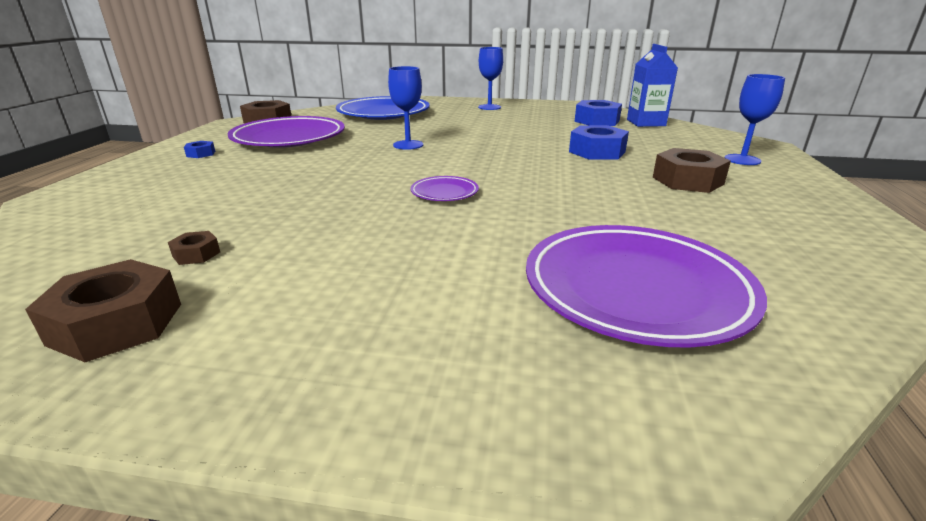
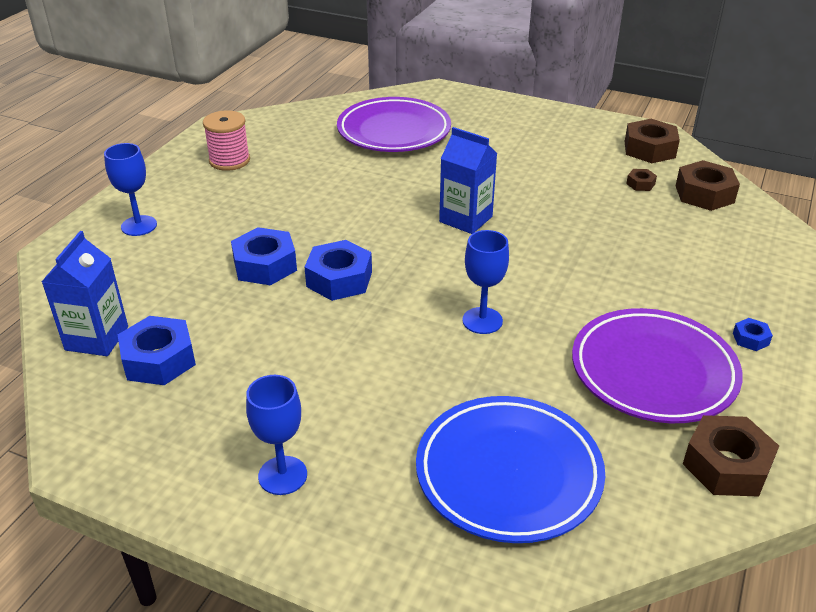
camera: 165 degrees left, 10 degrees up
purple plate [411,176,479,201] -> blue carton [439,127,497,234]
brown nut [653,148,731,193] -> brown nut moved to [676,160,740,211]
none -> pink spool [203,110,250,171]
none -> blue nut [305,240,372,301]

